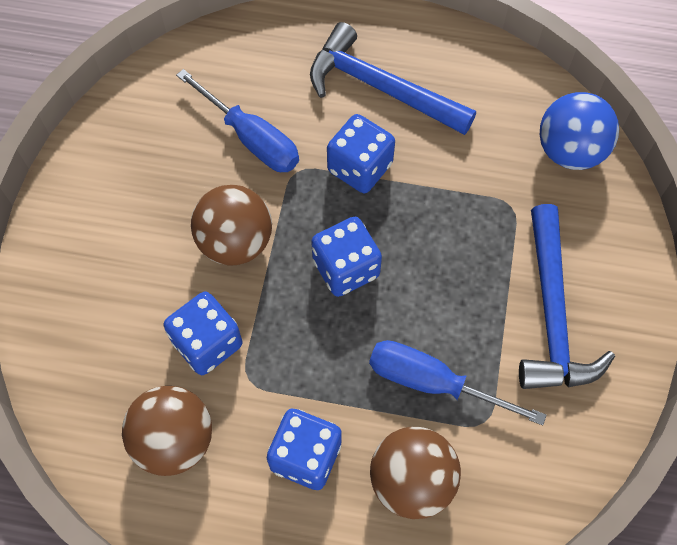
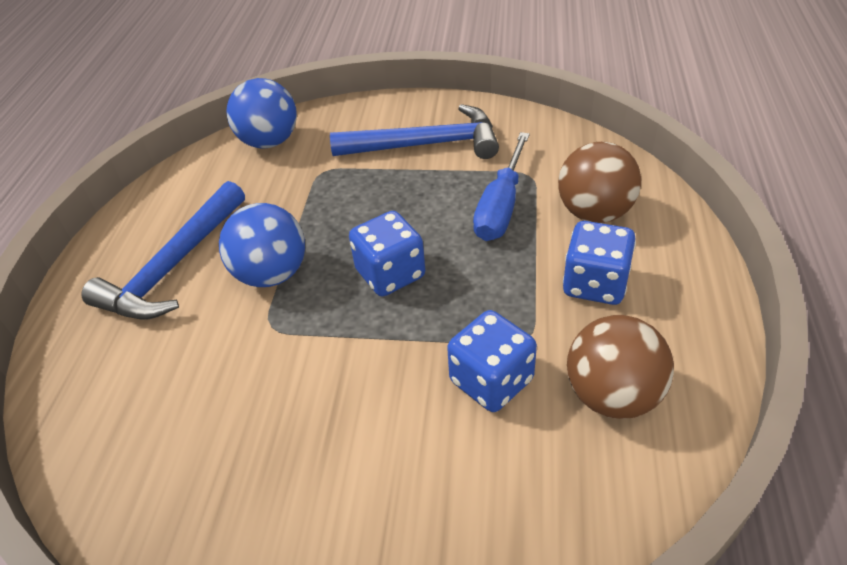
camera: 90 degrees left, 20 degrees down
blue screwdriver [176,69,299,172] -> none
brown ball [191,185,272,266] -> none
blue dice [327,114,395,193] -> blue ball [219,203,305,287]

